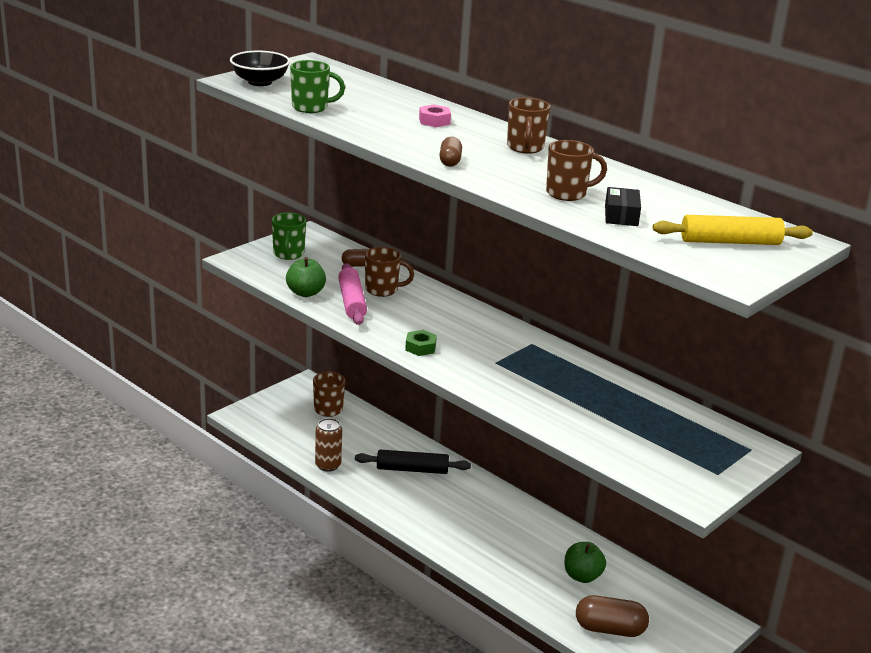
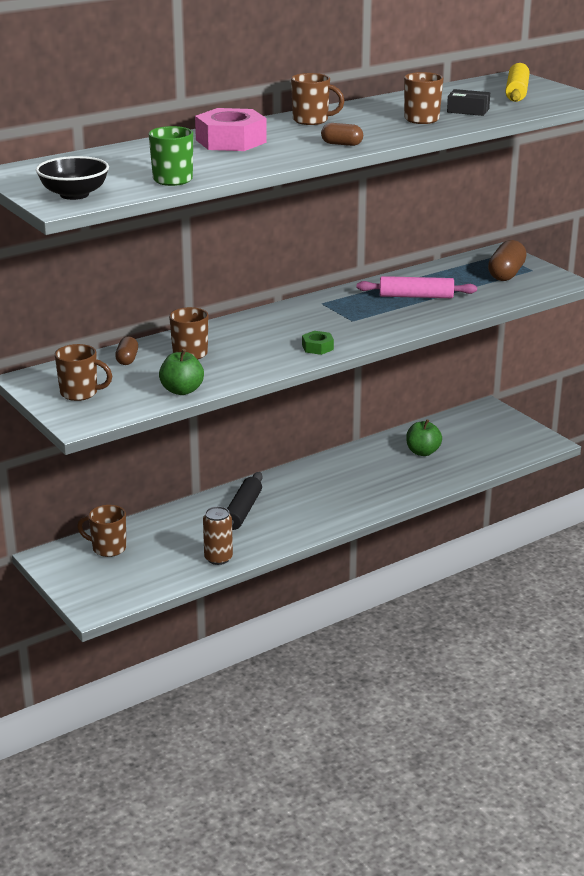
camera: 75 degrees left, 0 degrees up
green mug [272,213,306,260] -> brown mug [55,344,112,401]
pink rolling pin [338,263,367,325] -> pink rolling pin moved to [357,276,477,298]
pink nut [419,104,451,127] -> pink nut [195,108,267,151], size x2.04
brown capsule [576,595,649,637] -> brown capsule moved to [488,240,527,281]

